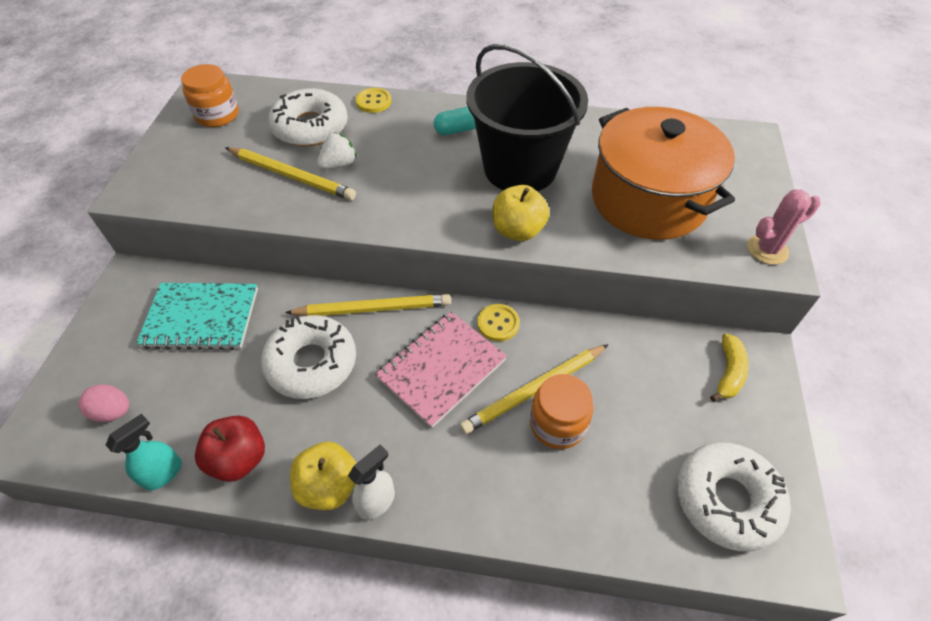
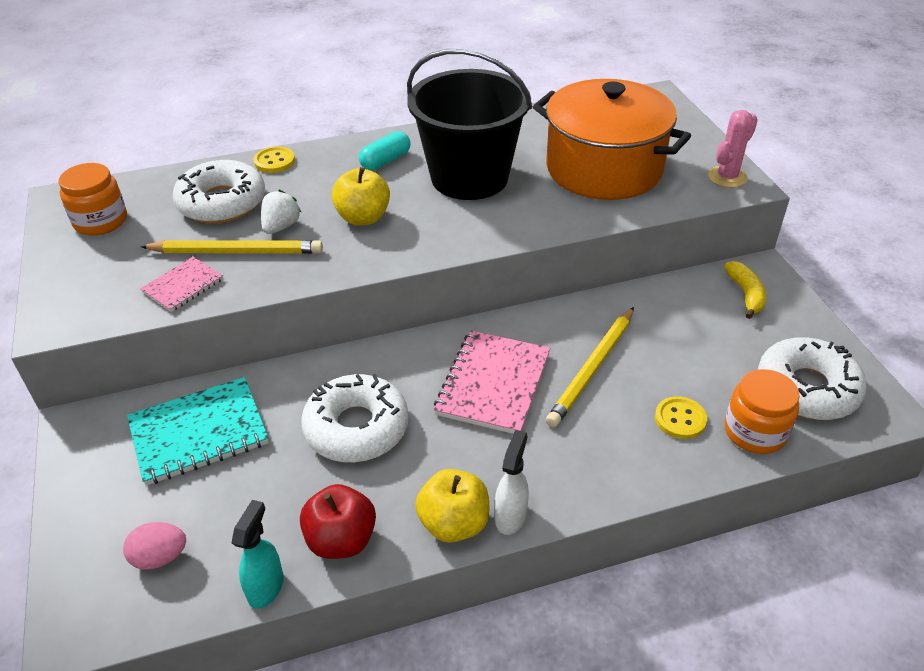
camera: 25 degrees left, 10 degrees down
yellow pencil [285,294,451,316] -> none
yellow button [477,304,520,341] -> yellow button moved to [655,396,707,439]
yellow apple [493,185,550,241] -> yellow apple moved to [332,167,390,226]
orange jar [530,374,594,449] -> orange jar moved to [724,369,800,454]
none -> pink notebook [140,257,223,312]

